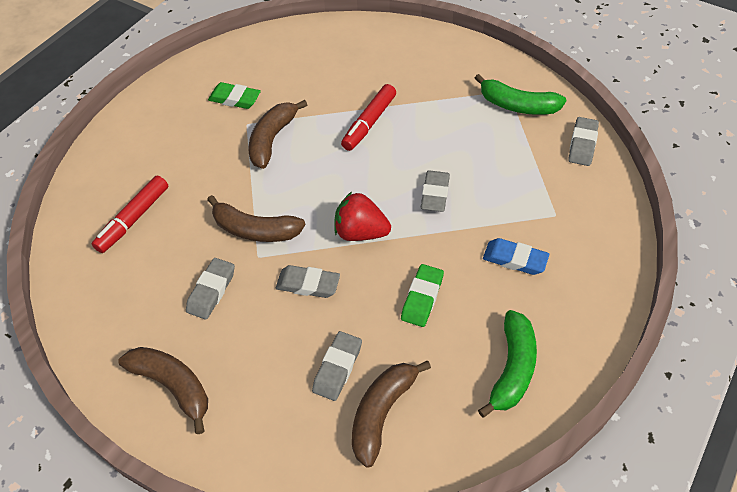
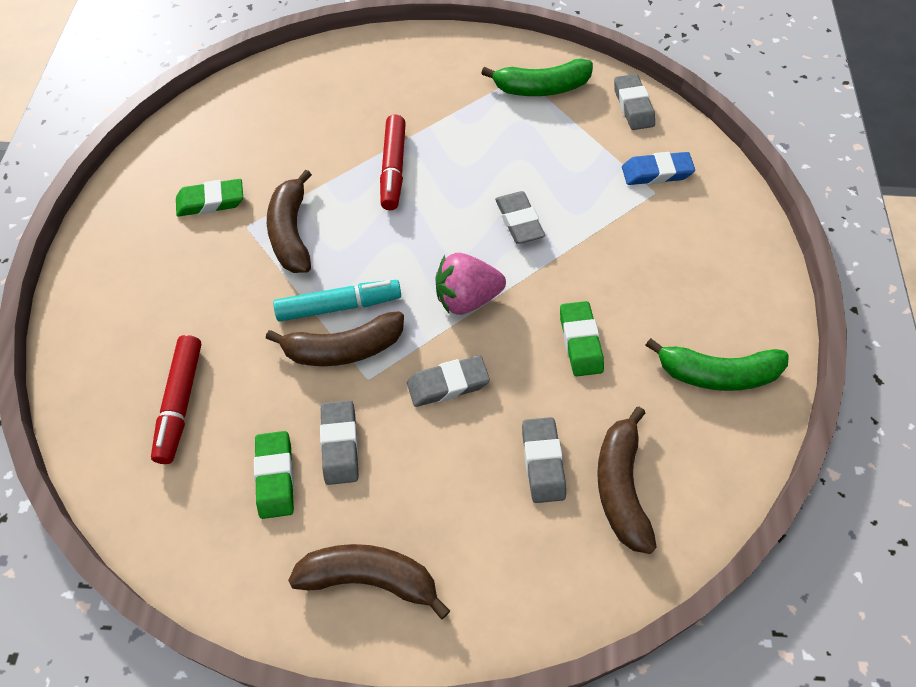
camera: 30 degrees left, 5 degrees up
red strawberry [334,192,391,241] -> pink strawberry [435,253,506,315]
green banana [478,310,537,418] -> green banana turned 105 degrees clockwise [645,338,789,391]
blue eraser [483,238,549,275] -> blue eraser moved to [622,152,695,185]
none -> green eraser [254,431,294,519]
none -> turquoise marker [273,280,401,322]

